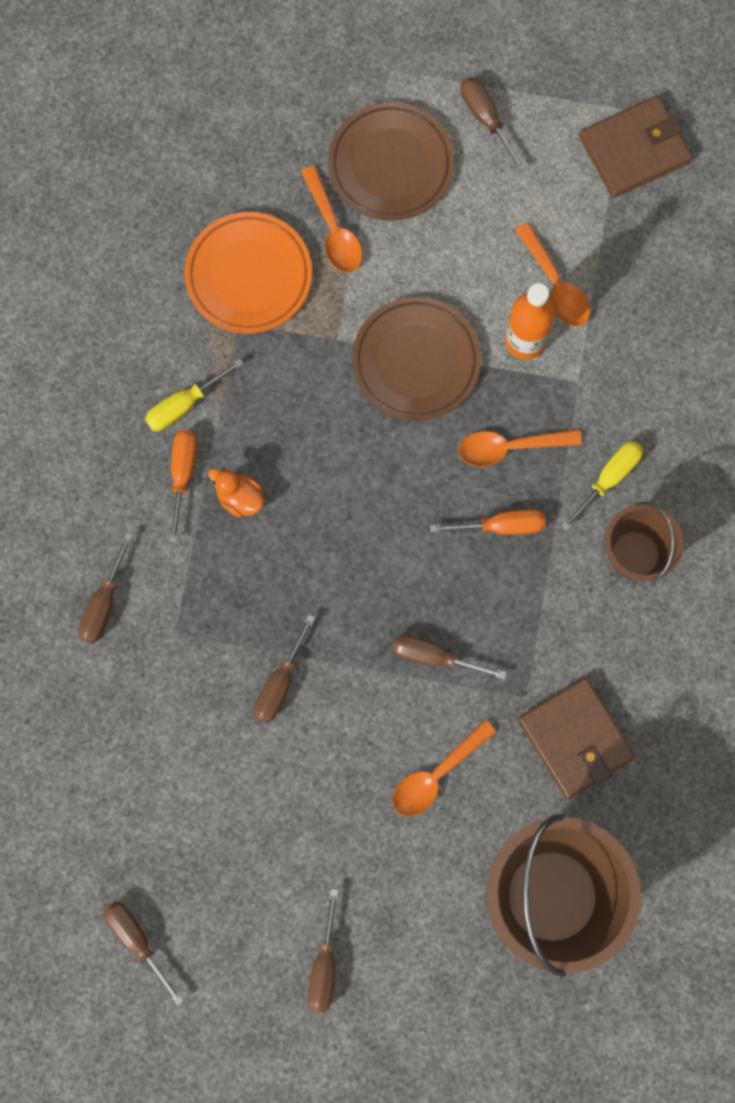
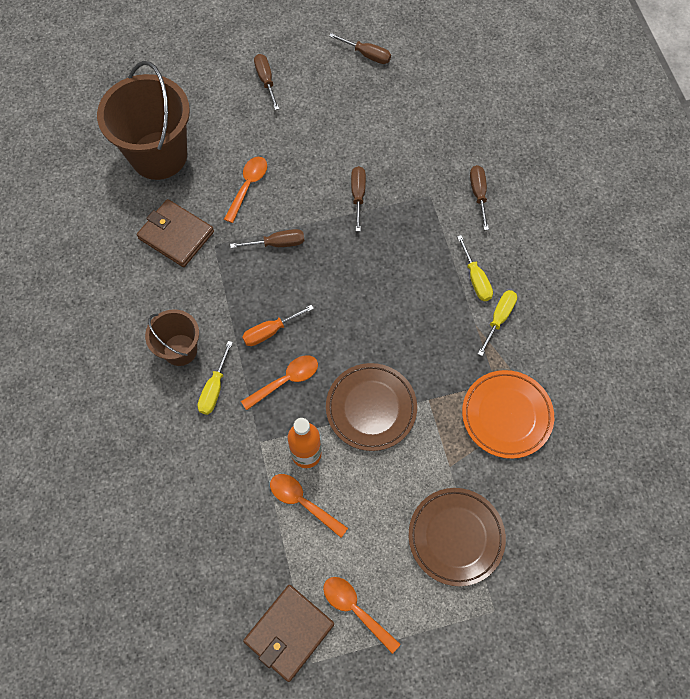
camera: 155 degrees right, 10 degrees down
orange screwdriver [169,430,197,543] -> yellow screwdriver [457,235,493,301]
orange duck [208,468,264,518] -> none
orange spoon [301,166,362,273] -> orange spoon moved to [323,577,401,654]
brown screwdriver [460,77,526,172] -> none

